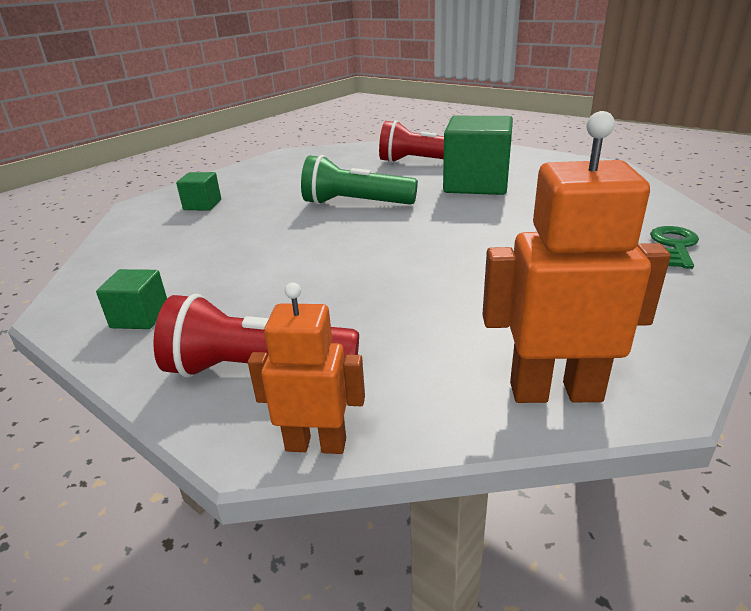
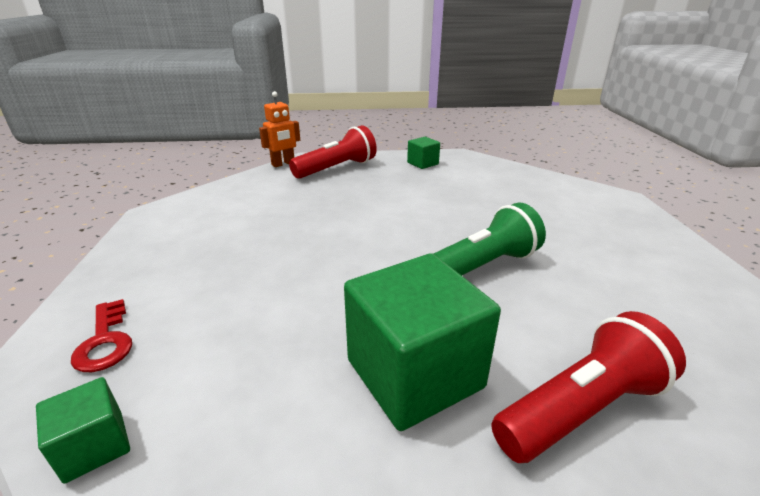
camera: 135 degrees right, 0 degrees up
green cube [176,172,221,210] -> green cube moved to [36,377,130,484]
orange robot [482,111,671,403] -> none
green key [650,226,699,269] -> red key [71,299,132,372]

